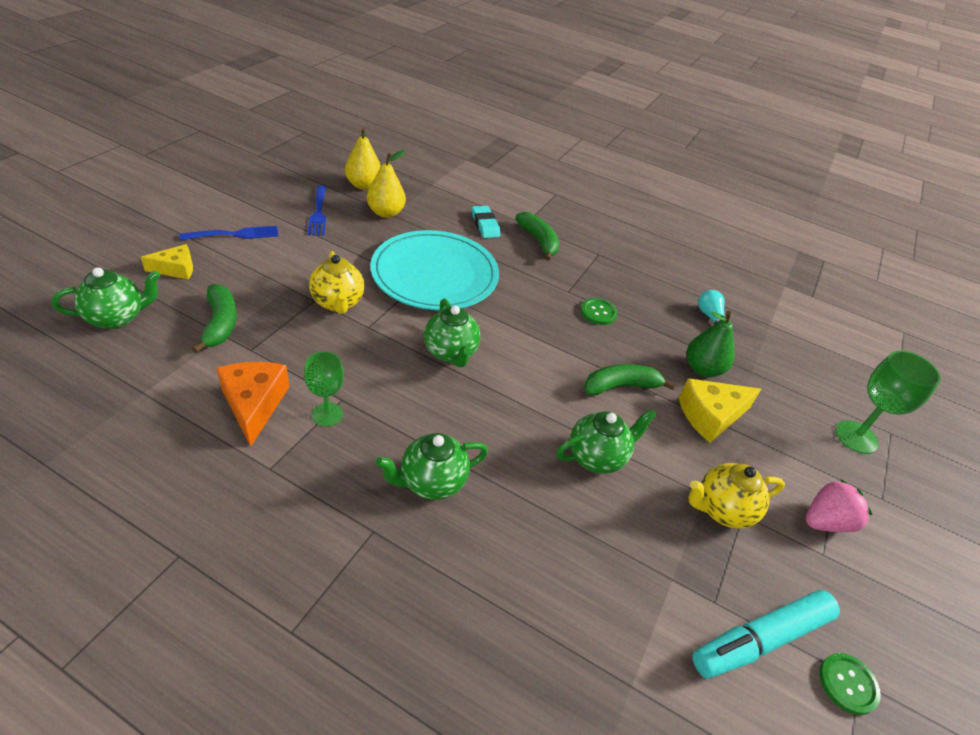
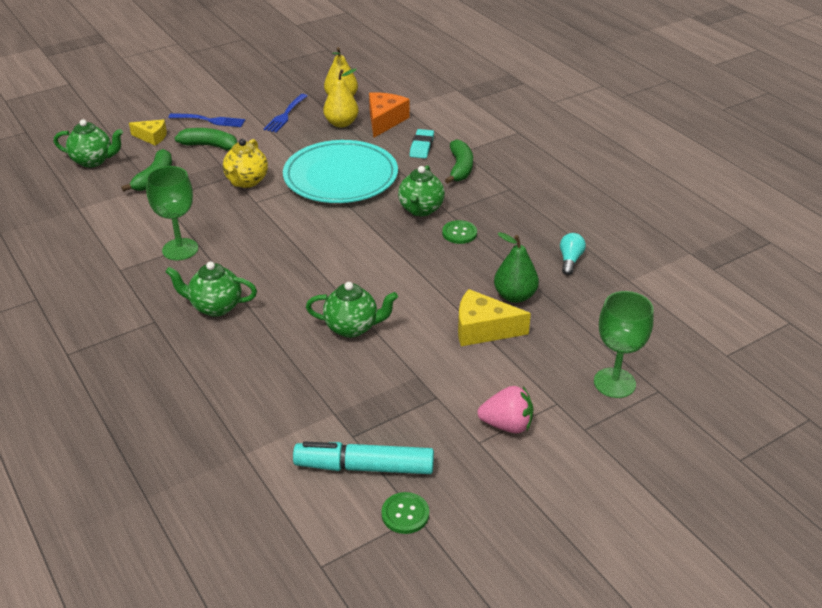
camera: 35 degrees right, 5 degrees down
orange cheese [216,362,289,447] -> orange cheese moved to [369,92,410,138]
green goblet [304,351,344,426] -> green goblet [146,166,198,261], size x1.51
green teapot [424,298,481,367] -> green teapot moved to [398,165,445,216]
green banana [584,364,676,396] -> green banana moved to [175,128,237,150]
yellow teapot [688,463,785,529] -> none

